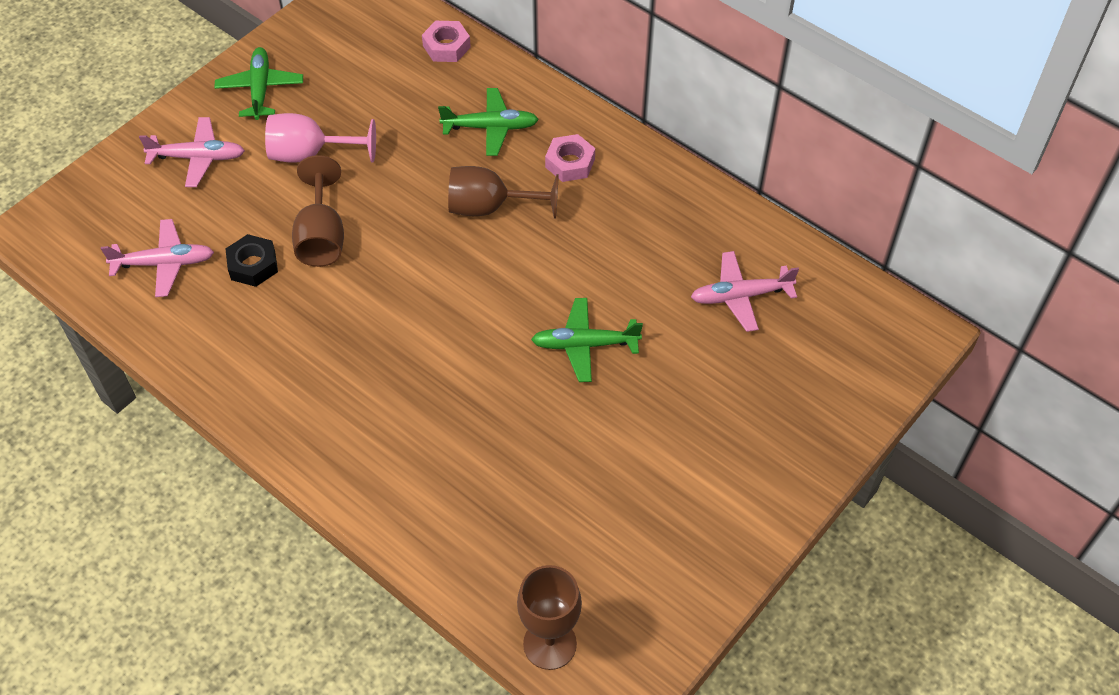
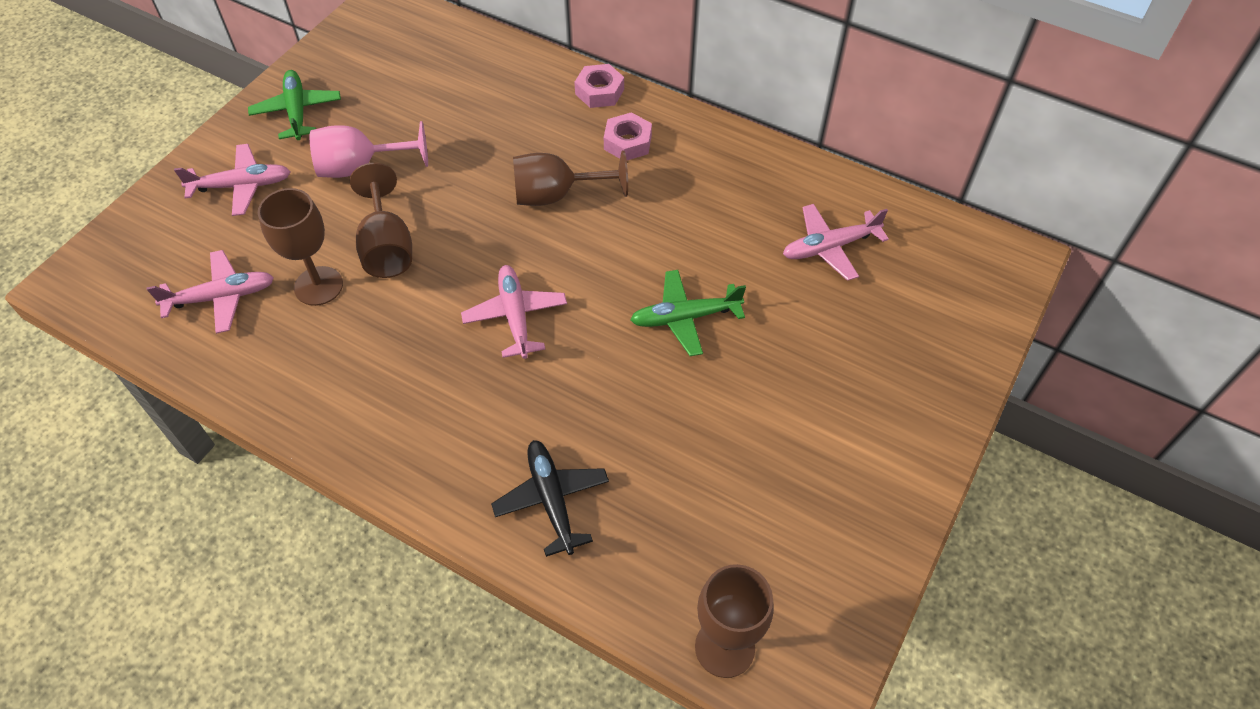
camera: 10 degrees left, 0 degrees up
black nut [226,234,278,287] -> brown goblet [258,188,343,306]
pink nut [422,21,471,62] -> pink nut moved to [574,64,624,108]
green plane [438,88,539,156] -> none
none -> pink plane [461,265,567,359]
none -> black plane [491,440,609,557]

